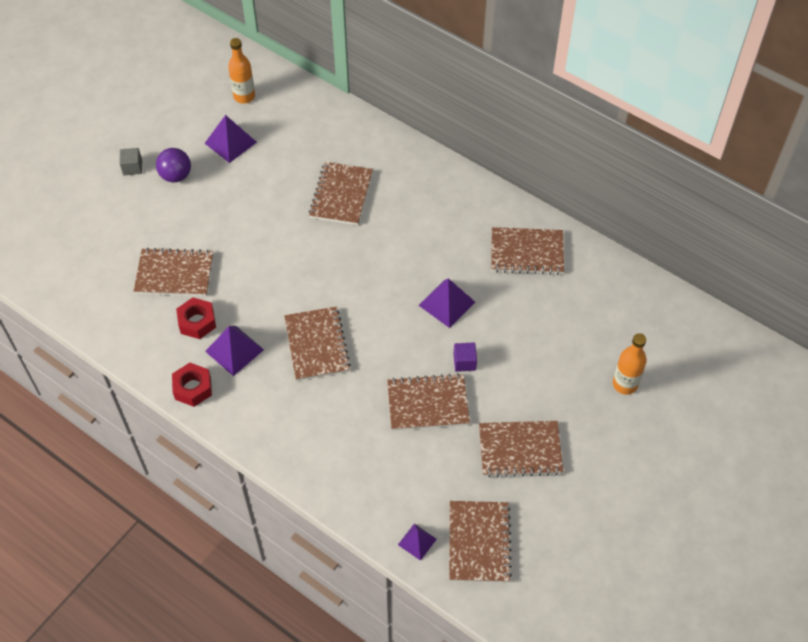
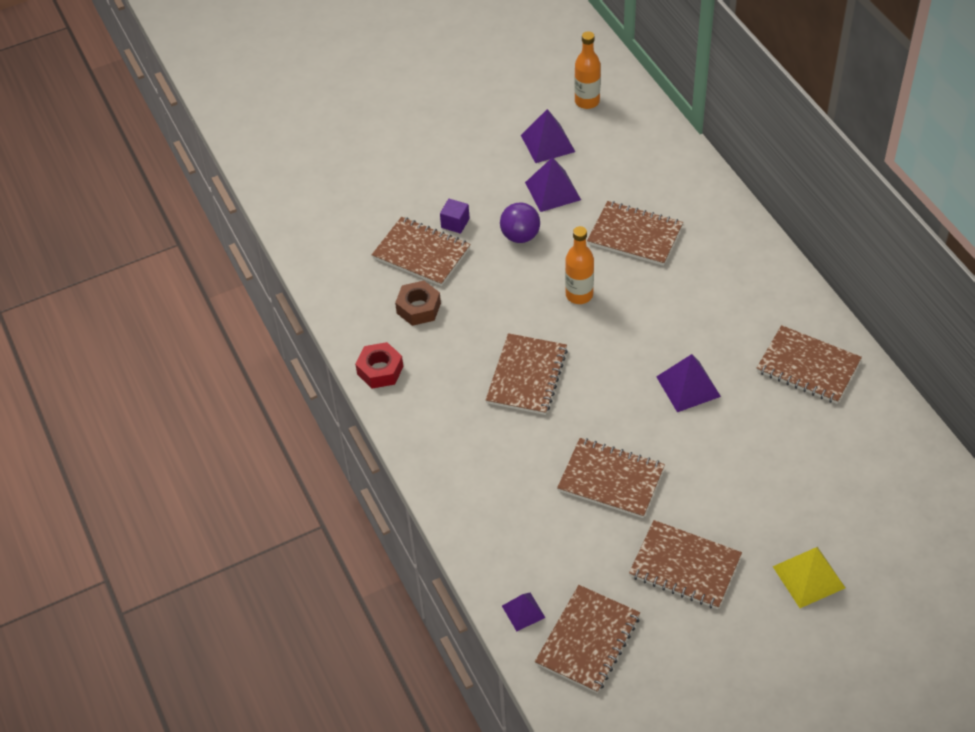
camera: 30 degrees right, 5 degrees down
grey cube [119,148,142,175] -> none
purple ball [156,148,191,183] -> purple ball moved to [500,203,540,243]
red nut [176,297,216,339] -> brown nut [395,281,441,326]
purple pyramid [205,326,264,376] -> purple pyramid moved to [525,157,581,212]
brown notebook [309,162,373,225] -> brown notebook turned 75 degrees clockwise [587,201,683,266]
purple cube [454,342,477,372] -> purple cube moved to [440,199,470,233]
orange bottle [613,333,647,395] -> orange bottle moved to [565,226,594,304]
none -> yellow pyramid [772,547,845,608]

